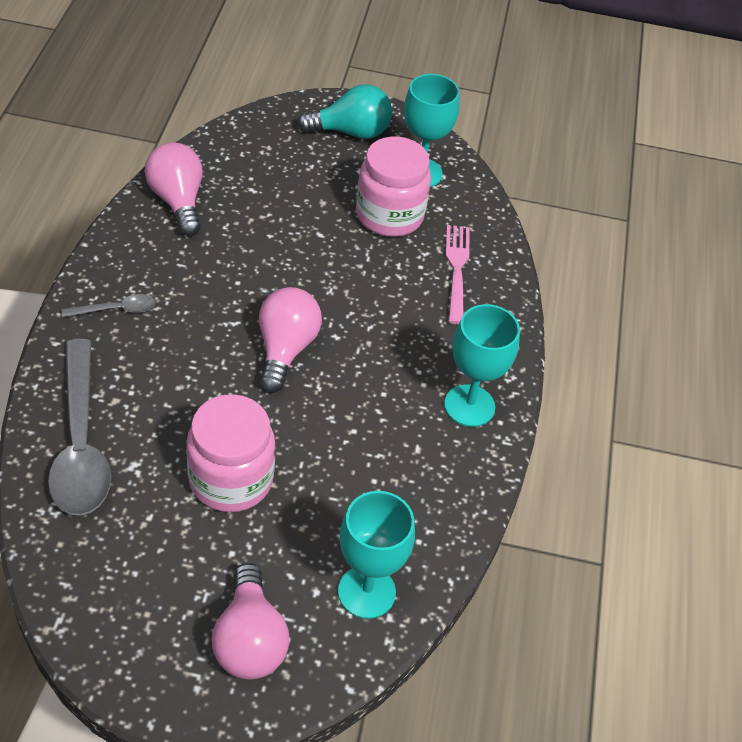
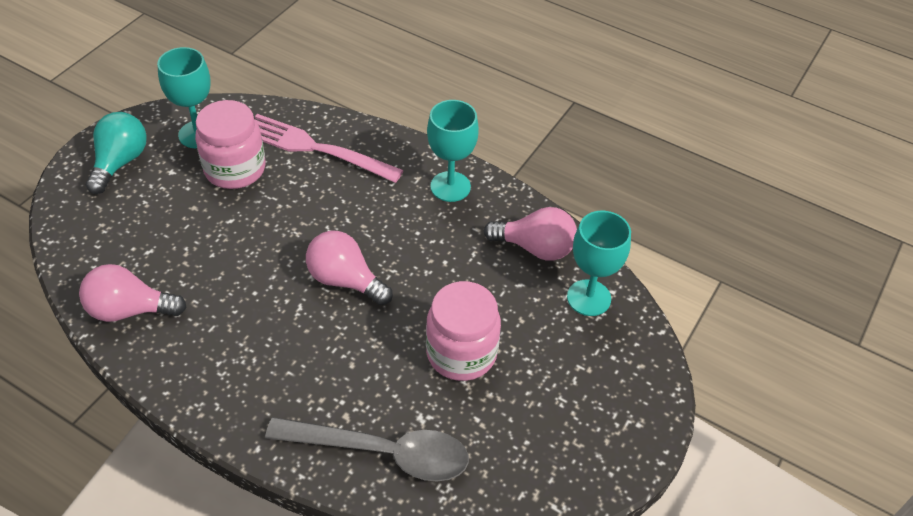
camera: 65 degrees left, 0 degrees up
grey spoon [61,294,155,317] -> none
pink light bulb [212,563,289,679] -> pink light bulb moved to [484,207,577,261]
pink fork [446,225,470,324] -> pink fork [255,114,404,183], size x1.52

